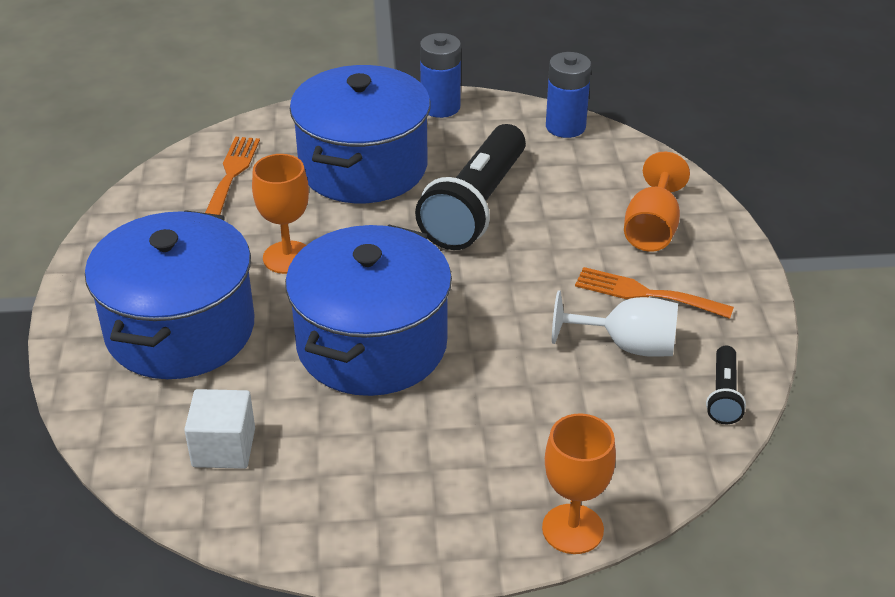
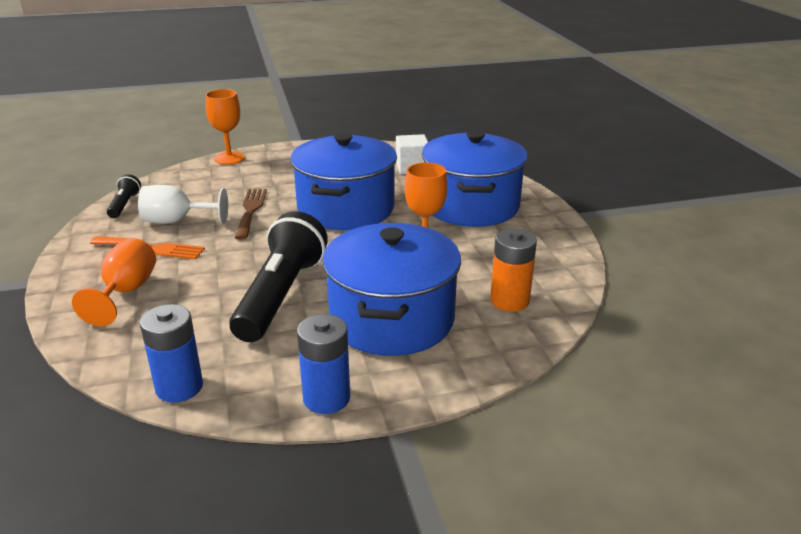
camera: 170 degrees right, 10 degrees down
orange fork [205,137,260,215] -> orange battery [490,228,537,312]
none -> brown fork [235,189,267,239]

